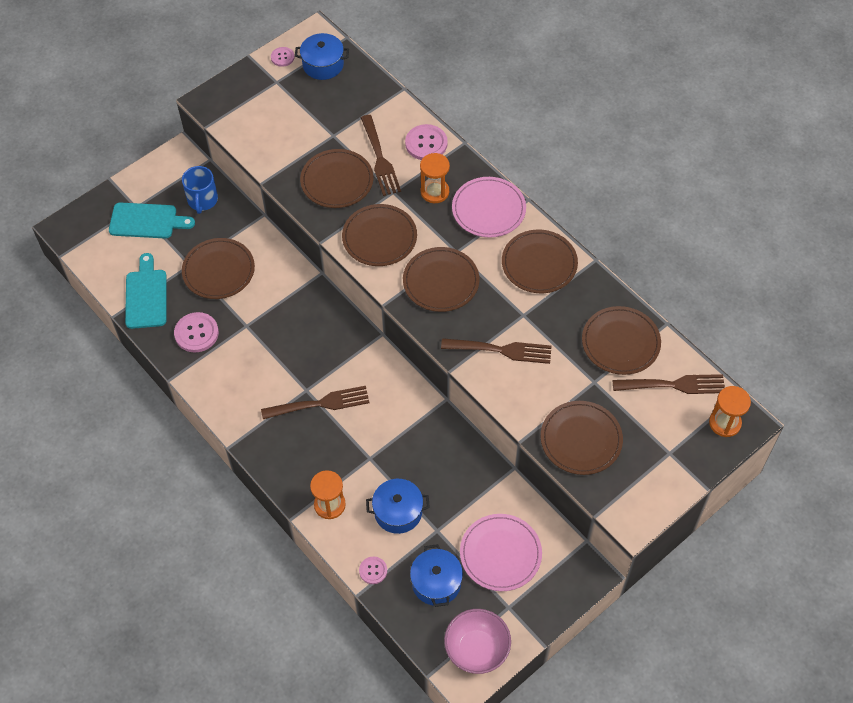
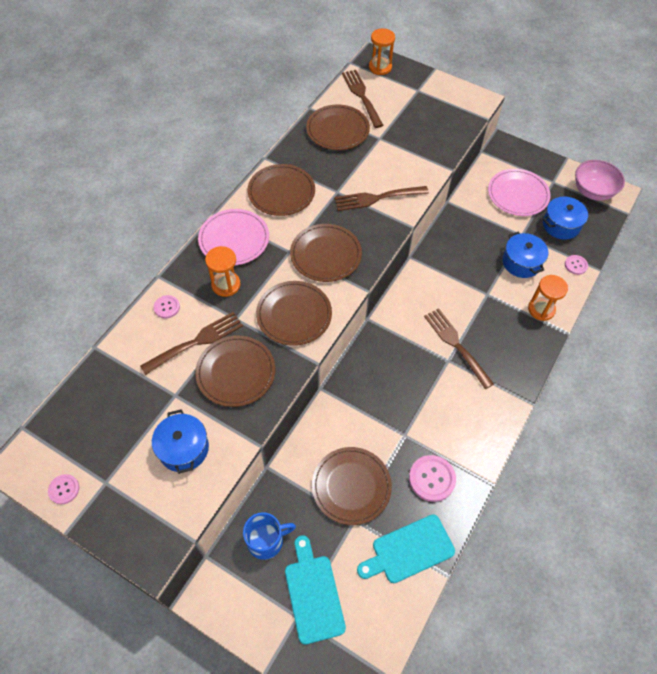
camera: 110 degrees left, 0 degrees up
blue pot [295,33,349,80] -> blue pot moved to [152,409,209,474]
pink button [405,124,448,160] -> pink button [153,295,180,318], size x0.58
brown fork [441,338,551,364] -> brown fork turned 90 degrees counterclockwise [334,186,429,211]
brown plate [541,401,623,475] -> none

